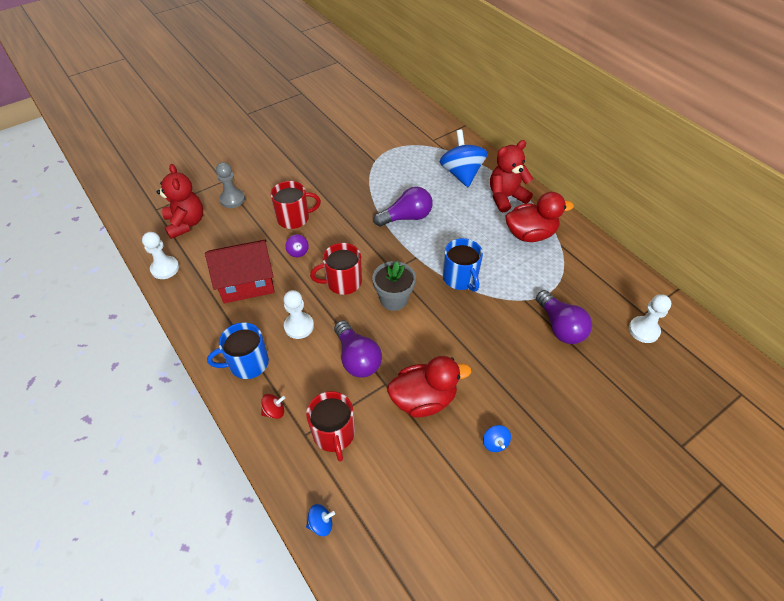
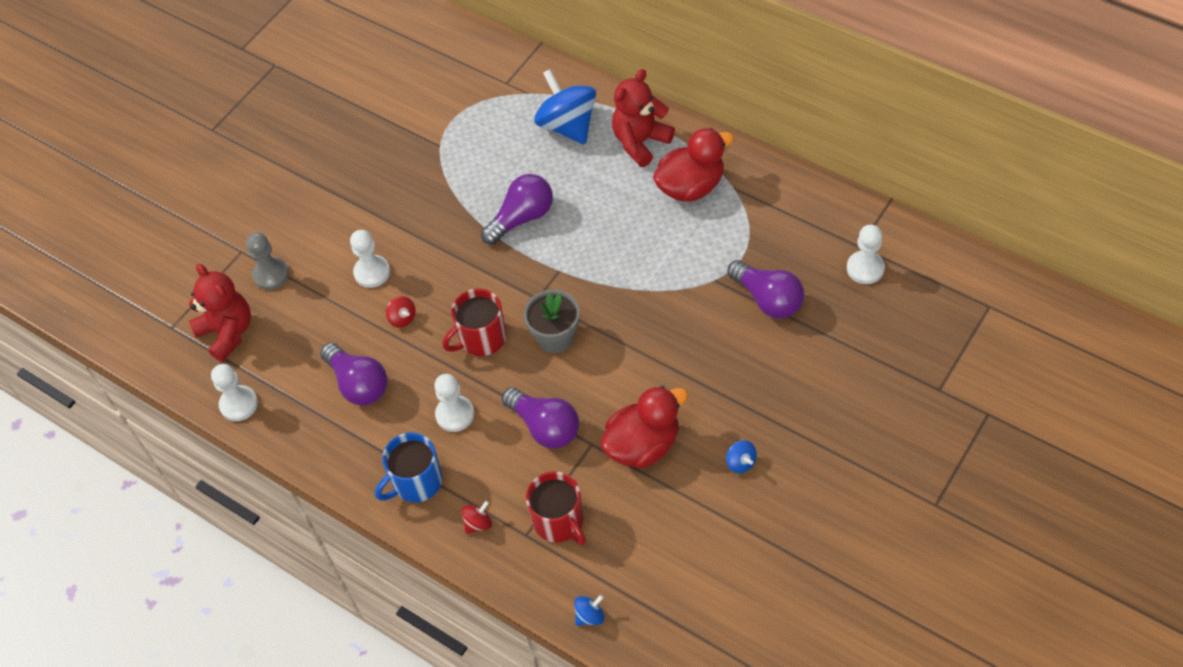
camera: 15 degrees left, 5 degrees up
red house [205,239,275,303] -> purple light bulb [320,343,387,405]
red mug [270,181,321,229] -> white pawn [350,230,390,288]
purple spinning top [285,235,309,257] -> red spinning top [386,296,415,327]
blue mug [443,238,483,292] -> none

